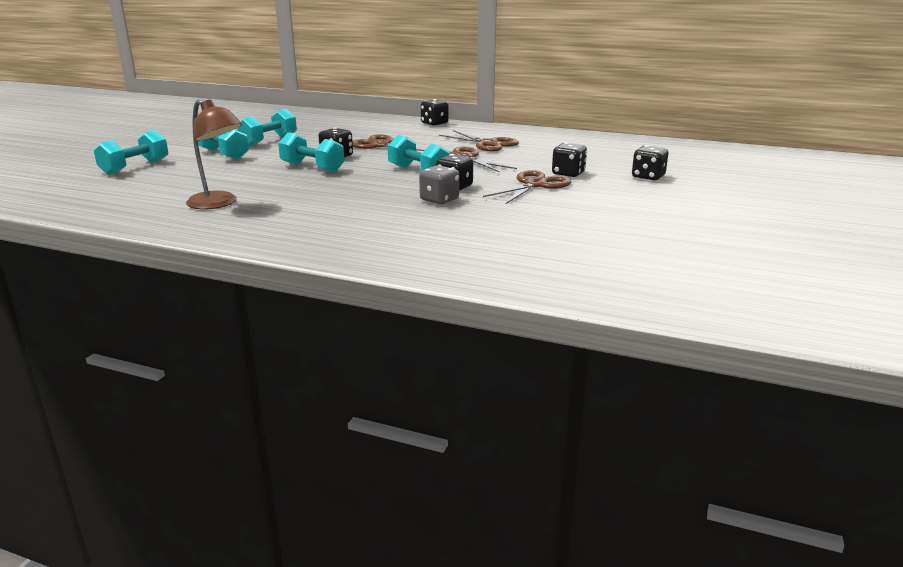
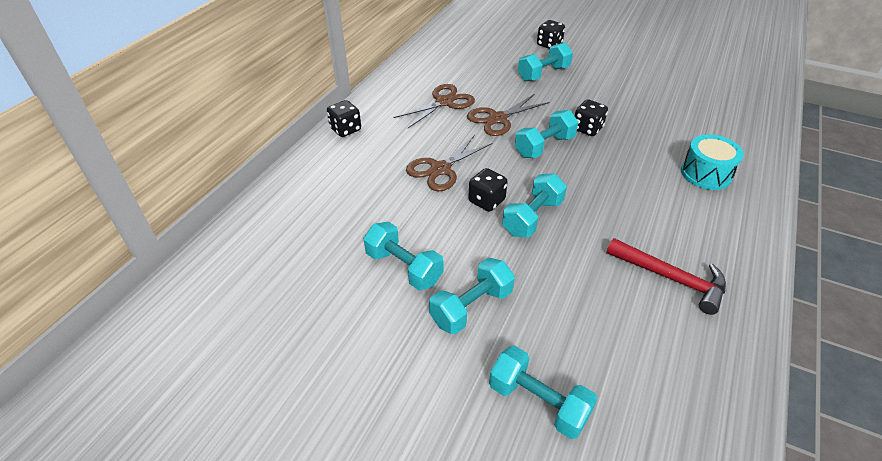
camera: 85 degrees left, 20 degrees up
brown lamp [186,99,242,209] -> red hammer [606,238,726,315]
grey dice [419,165,459,205] -> none
brown scissors [483,170,571,204] -> none
black dice [552,142,587,177] -> turquoise dumbbell [518,42,573,82]
none -> turquoise drum [681,134,744,190]

